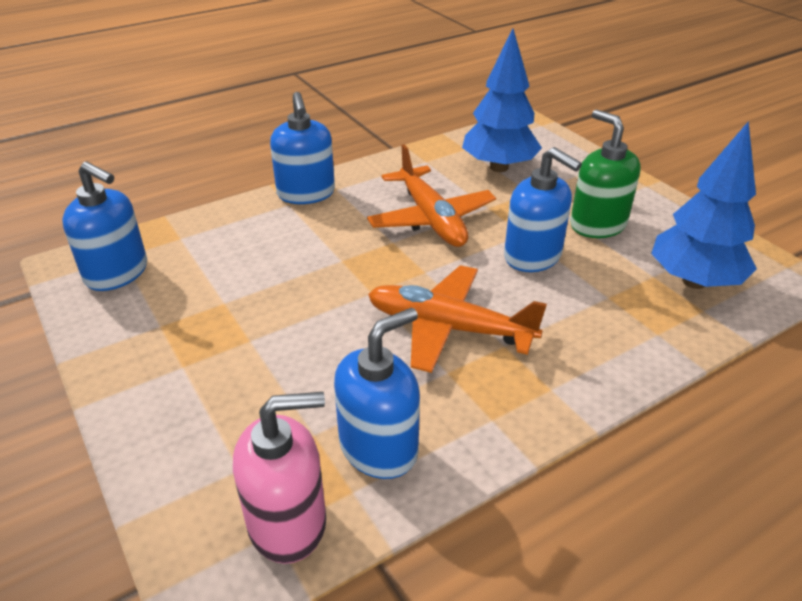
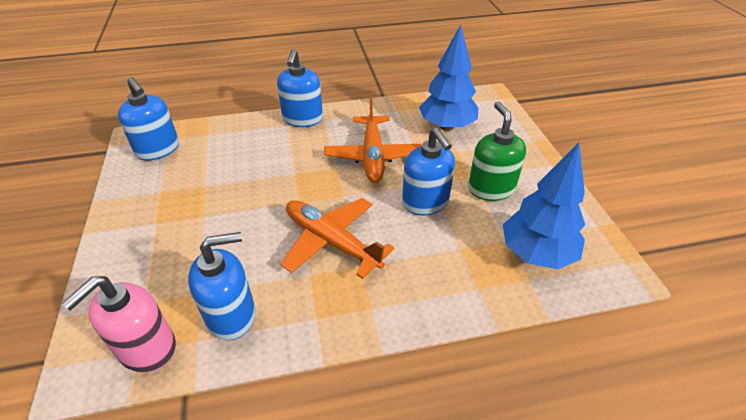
camera: 20 degrees right, 5 degrees up
pink soap dispenser [233,392,326,564] -> pink soap dispenser turned 120 degrees clockwise [61,276,176,373]

